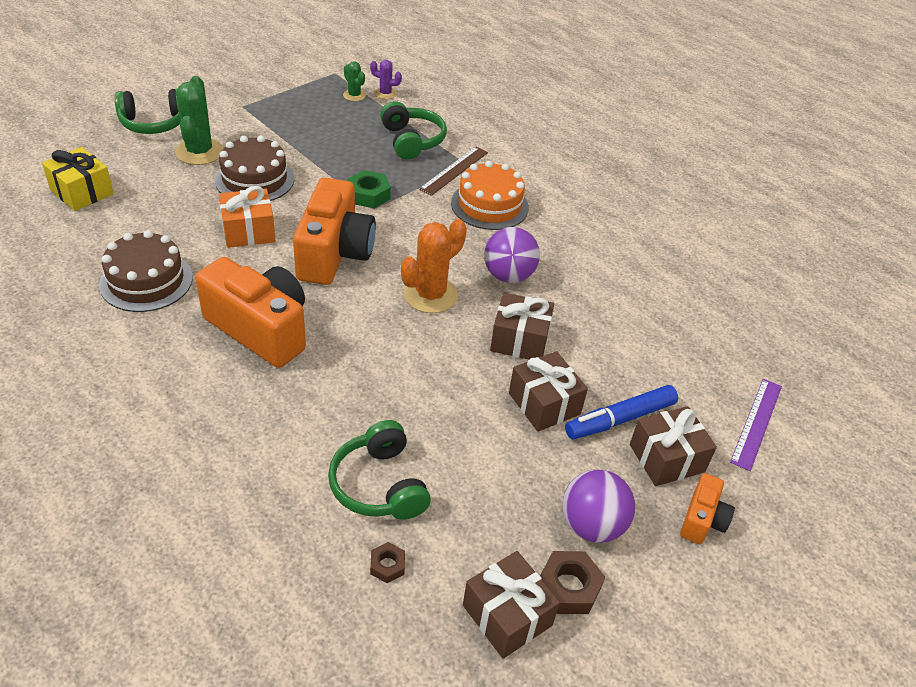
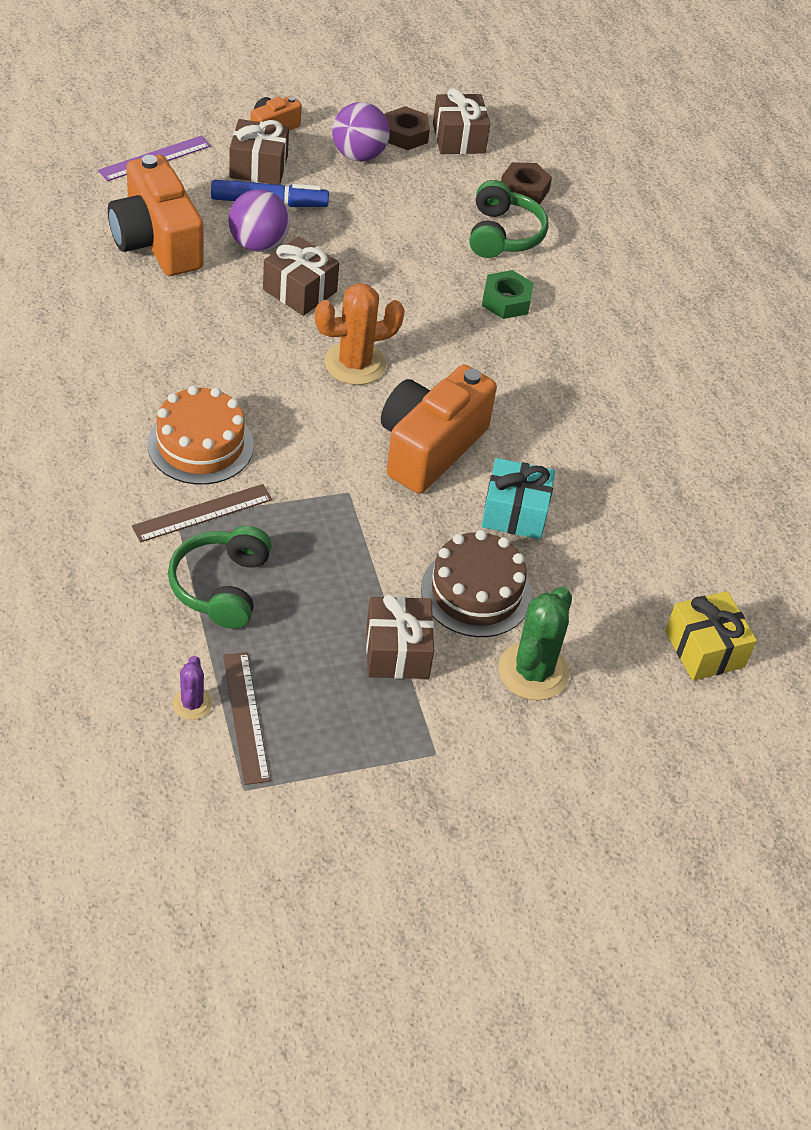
camera: 155 degrees left, 5 degrees up
brown cake [99,230,193,312] -> none
green headphones [115,89,181,134] -> none
orange camera [195,257,306,368] -> orange camera moved to [108,155,204,276]
orange gift [219,186,275,248] -> turquoise gift [481,458,555,539]
green cactus [343,61,366,101] -> brown ruler [223,652,270,785]
green nut [347,170,391,208] -> green nut moved to [482,270,534,319]
purple cactus [370,60,402,99] -> purple cactus turned 45 degrees clockwise [172,656,212,720]
brown nut [370,542,405,583] -> brown nut [501,162,552,204], size x1.68
purple ball [484,227,540,283] -> purple ball moved to [228,189,290,252]
brown gift [509,351,588,432] -> brown gift moved to [366,594,434,679]

